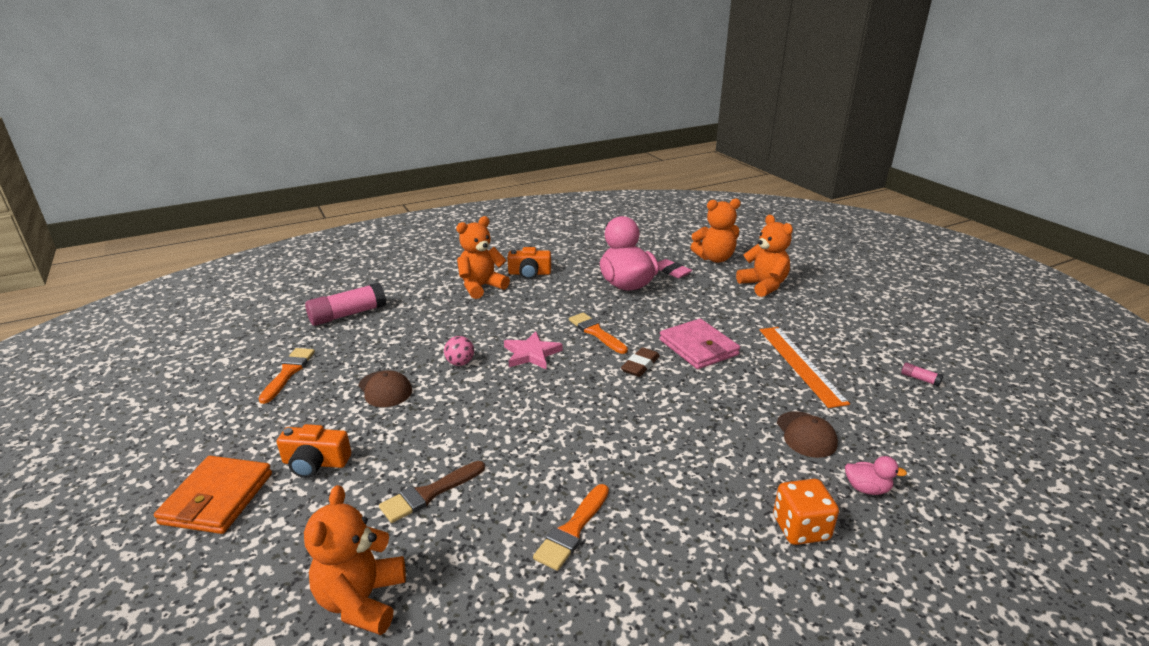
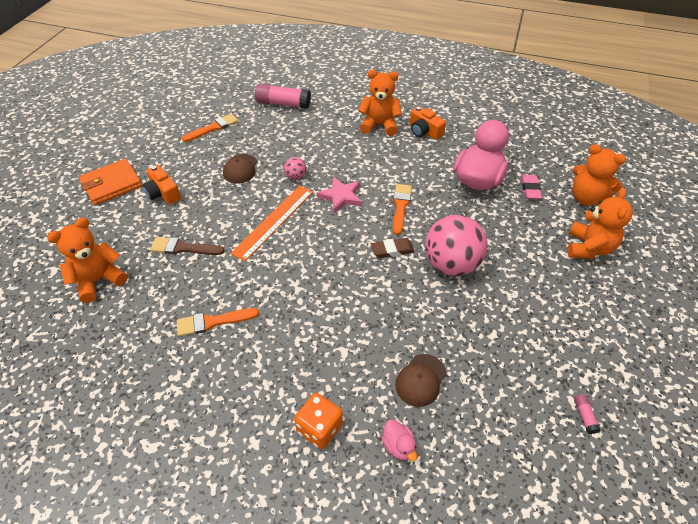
camera: 45 degrees right, 20 degrees up
pink wallet [659,319,740,369] -> pink ball [425,214,488,276]
orange ruler [760,327,850,408] -> orange ruler moved to [231,186,313,261]

